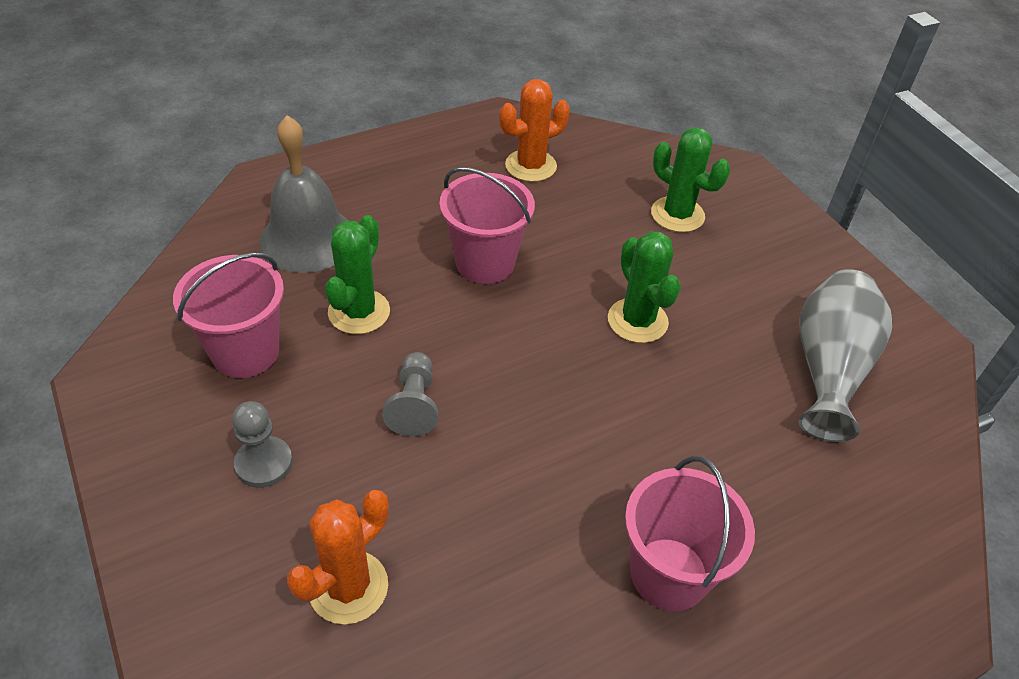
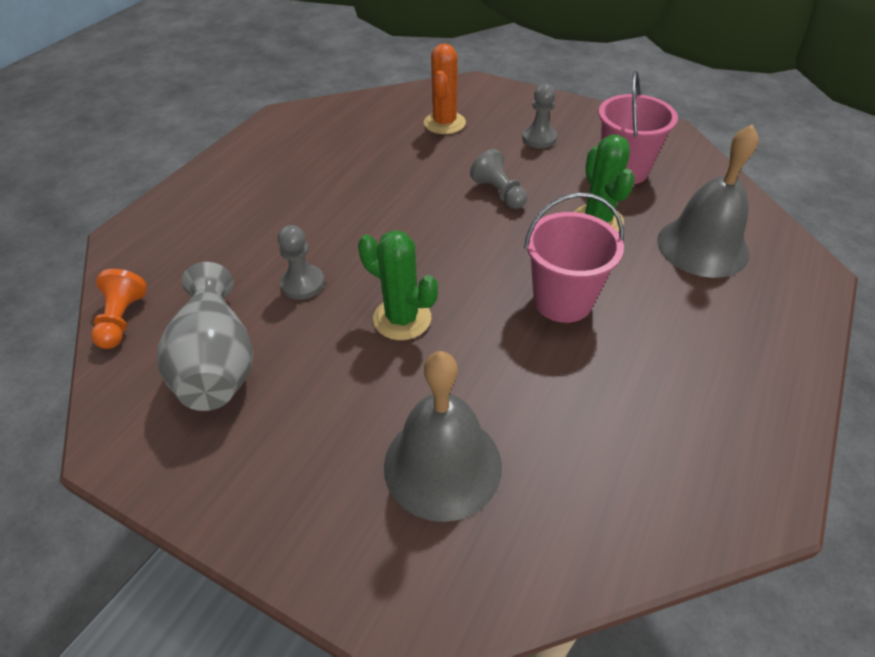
camera: 150 degrees right, 0 degrees up
orange cactus [499,79,570,182] -> none
pink bucket [625,456,755,611] -> none
green cactus [651,127,730,232] -> grey bell [384,351,502,522]
none -> orange pawn [91,269,147,349]
none -> grey pawn [278,225,325,300]

